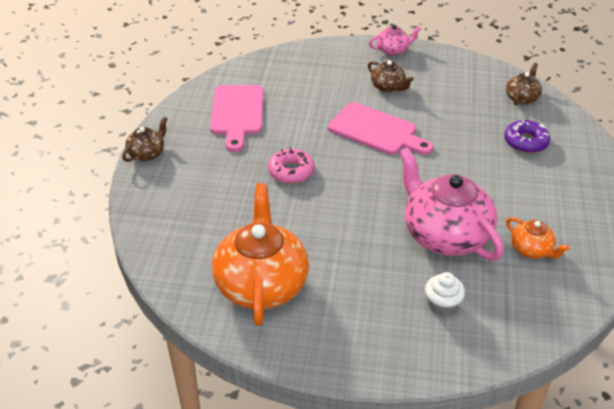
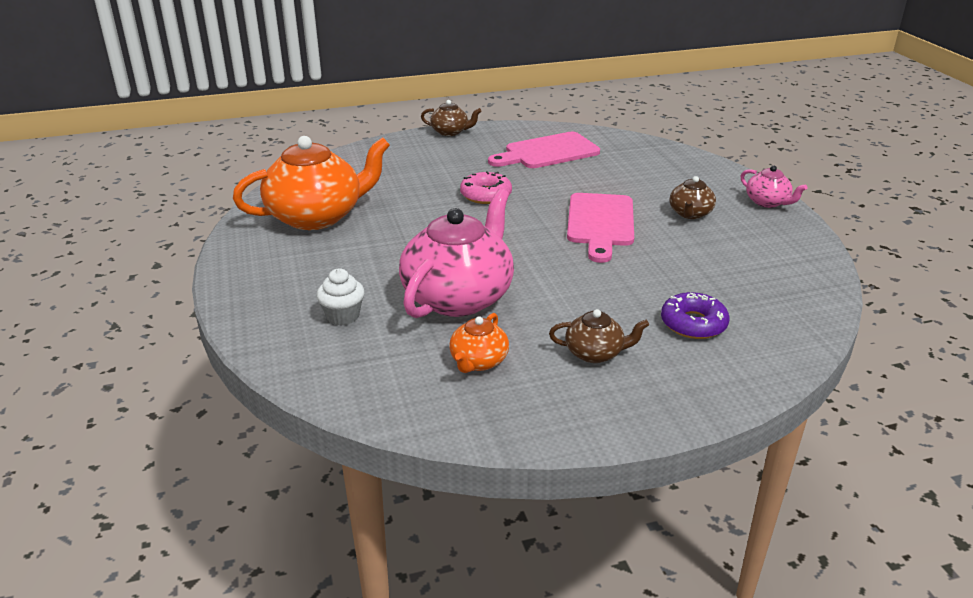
camera: 65 degrees right, 10 degrees down
brown teapot [506,63,542,105] -> brown teapot moved to [549,309,649,363]

